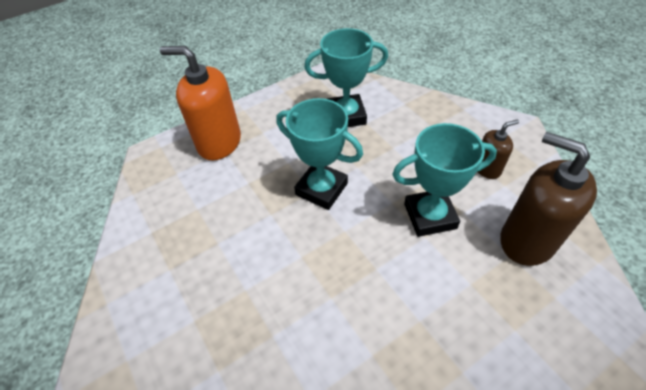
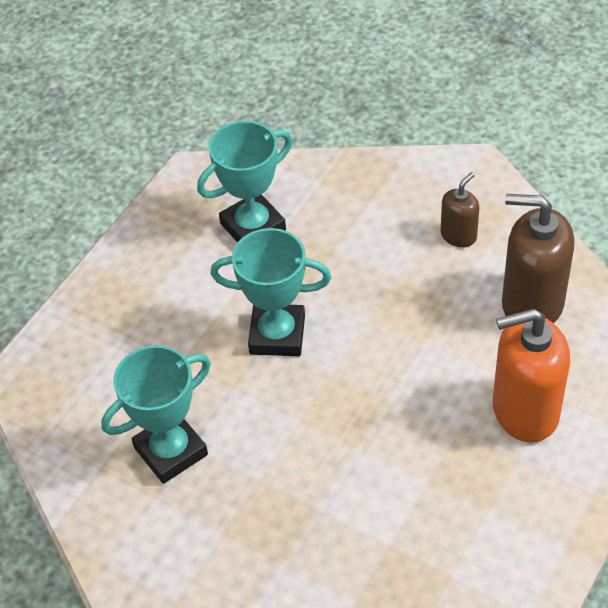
camera: 25 degrees left, 0 degrees up
orange soap dispenser [160,46,241,160] -> orange soap dispenser moved to [493,309,570,443]
turquoise trophy [392,123,497,237] -> turquoise trophy moved to [101,345,211,484]

